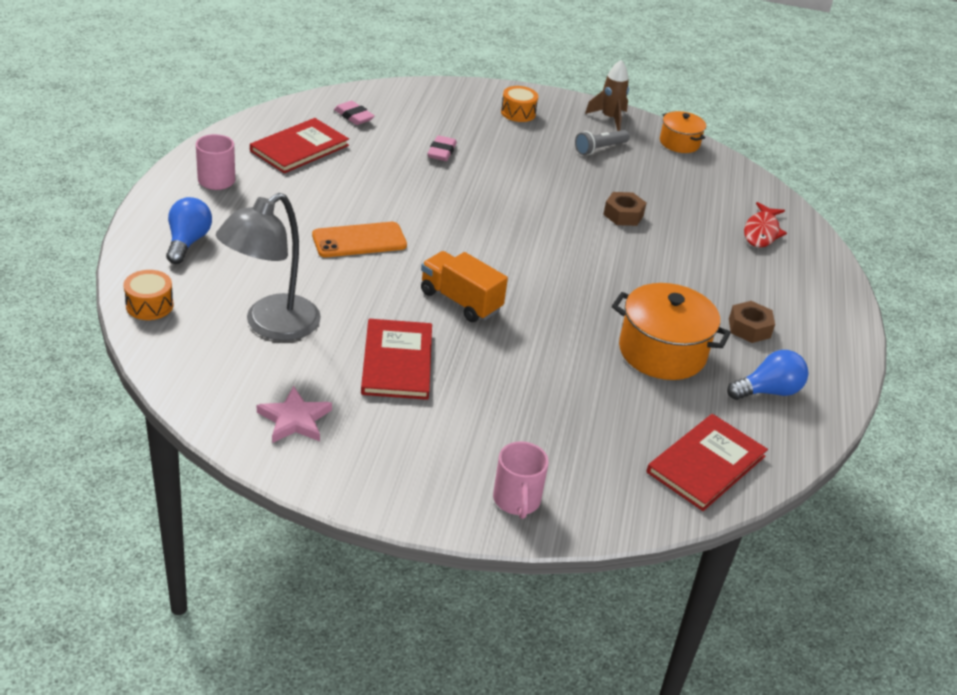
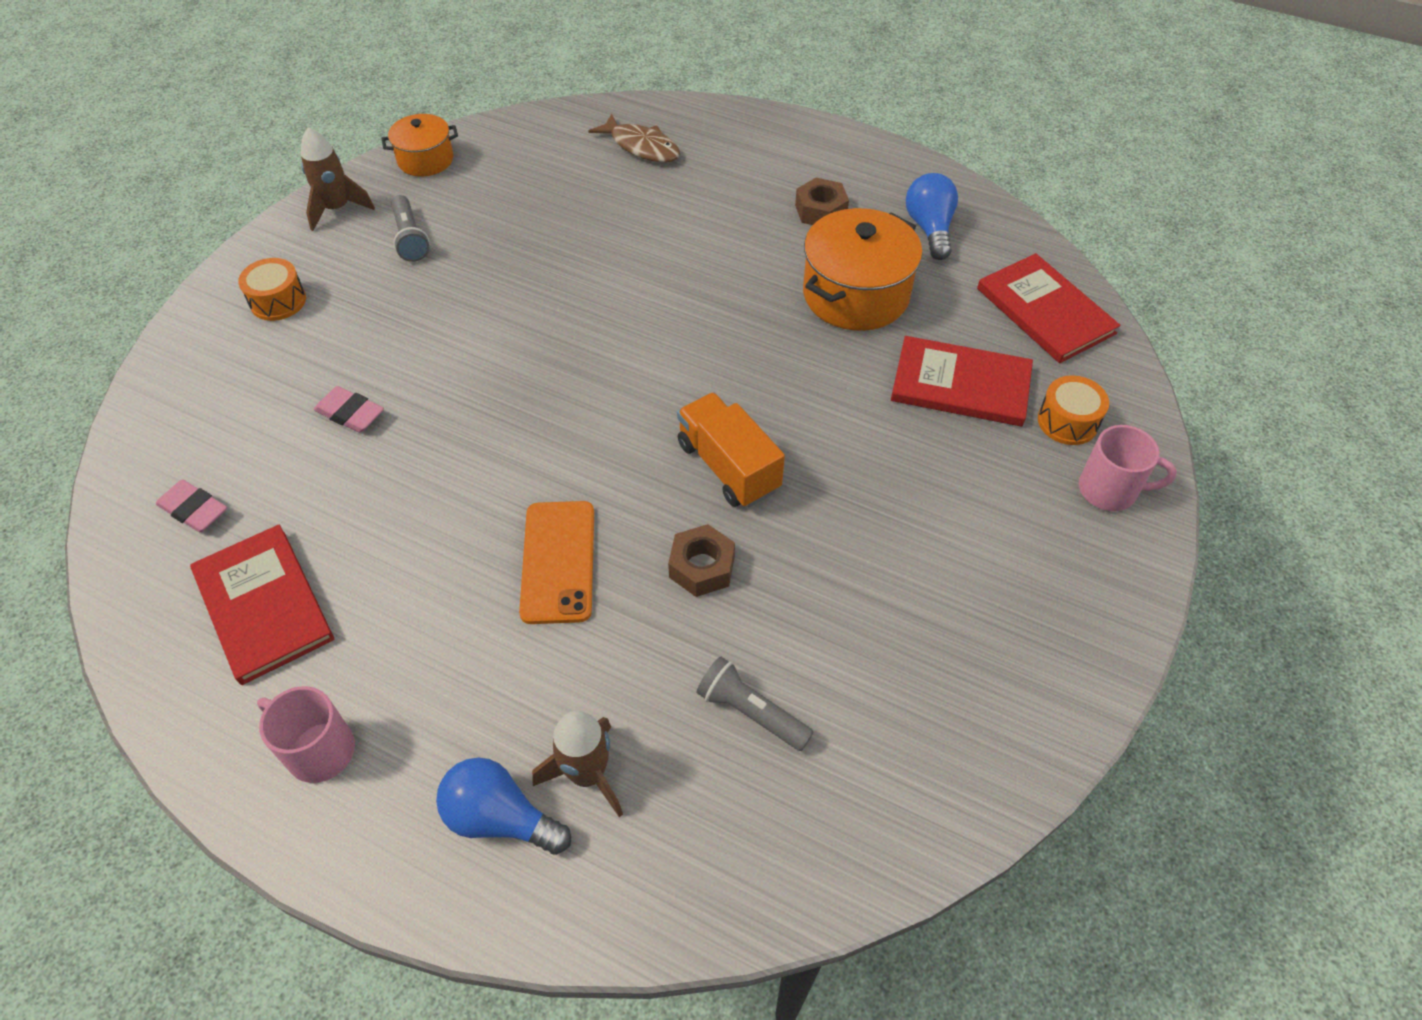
camera: 70 degrees left, 15 degrees up
orange drum [123,270,174,320] -> orange drum moved to [1038,375,1109,445]
grey lamp [216,193,321,341] -> grey flashlight [697,657,814,751]
pink star [257,386,332,443] -> none
pink eraser [334,101,375,125] -> pink eraser turned 60 degrees clockwise [156,480,227,532]
red book [361,319,432,400] -> red book moved to [891,336,1033,427]
orange truck [421,251,508,322] -> orange truck turned 90 degrees clockwise [677,392,785,507]
brown nut [603,192,647,226] -> brown nut moved to [668,524,735,597]
red fish [744,202,787,248] -> brown fish [588,113,680,162]
none -> brown rocket [532,711,623,817]

